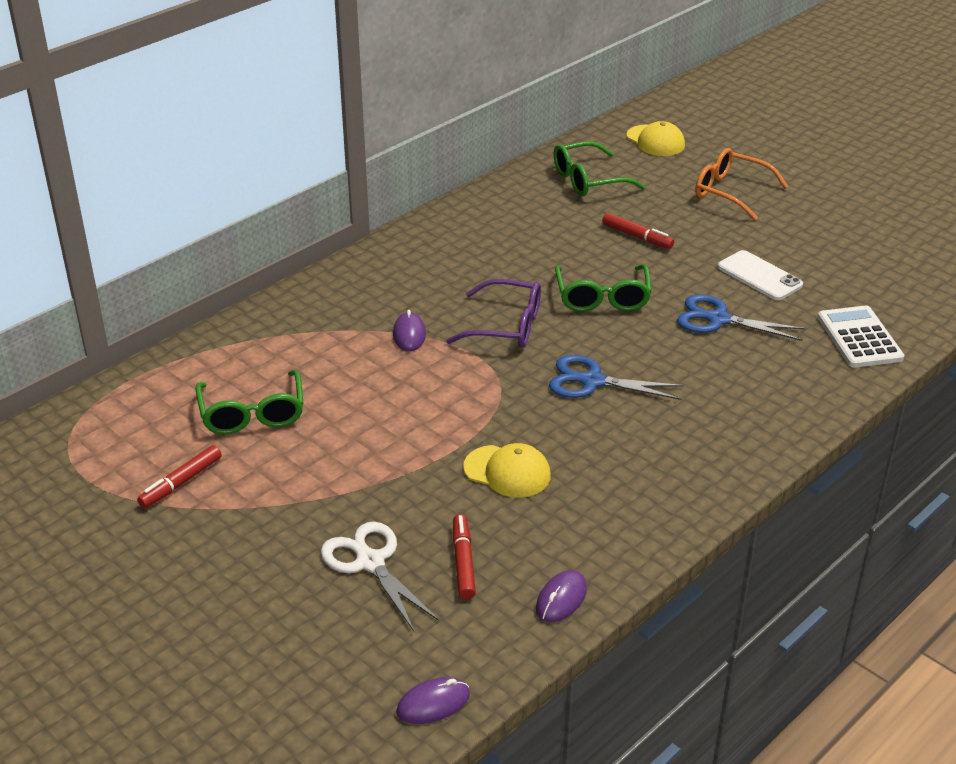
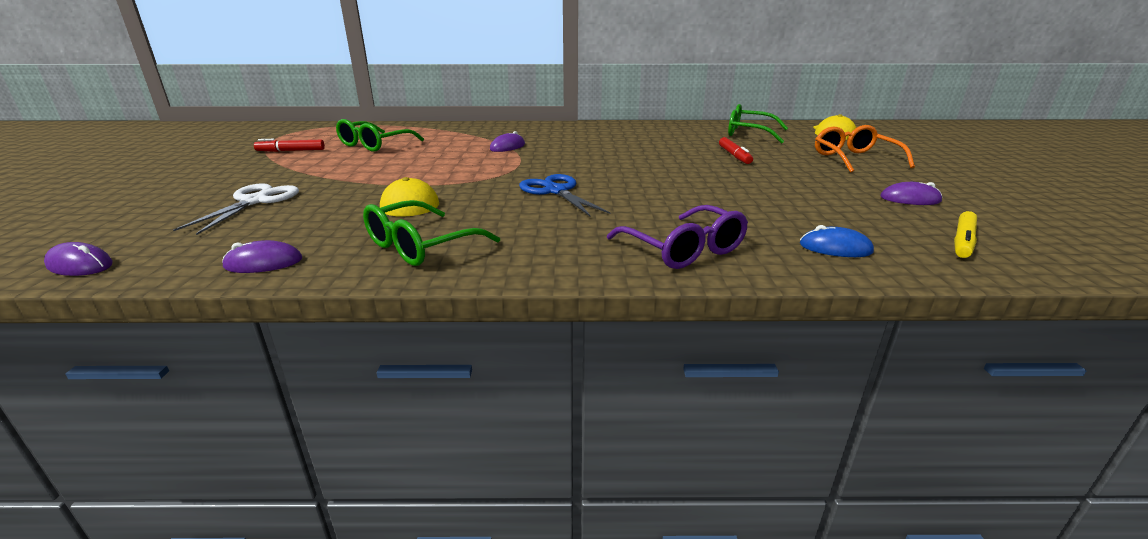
camera: 45 degrees right, 10 degrees down
purple glasses [446,279,541,348] -> purple glasses moved to [607,205,748,269]
red marker [453,514,476,600] -> none
green glasses [555,264,652,312] -> green glasses moved to [363,200,500,266]
blue scissors [677,294,806,341] -> none
white phone [718,250,803,300] -> none
white calculator [817,306,904,368] -> blue mouse [799,225,874,257]
none -> purple mouse [880,182,942,205]
none -> yellow marker [954,211,977,258]

